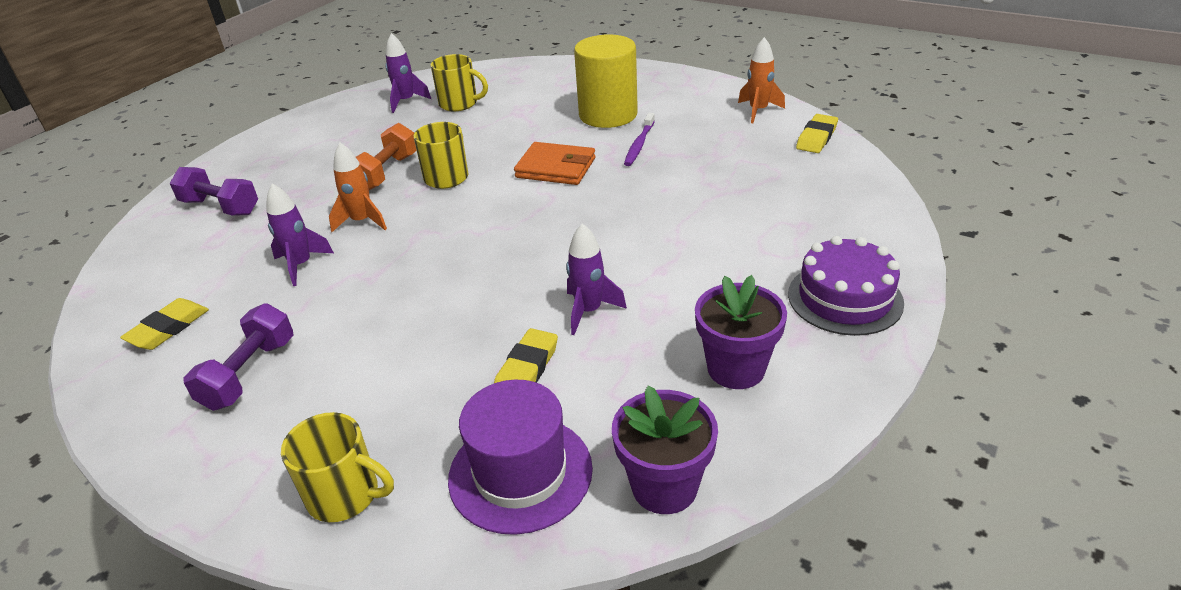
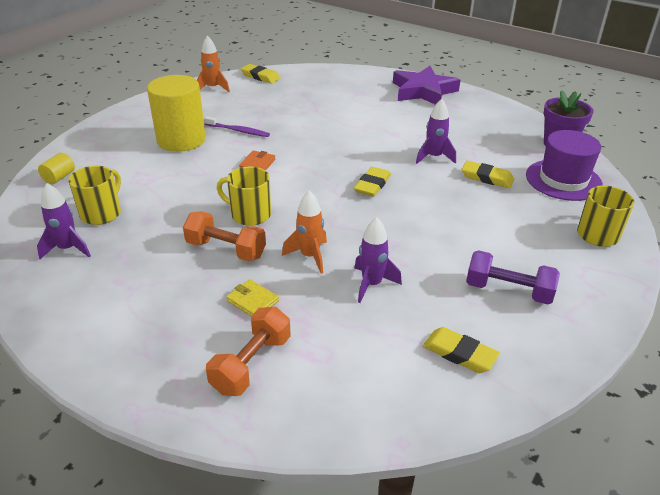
camera: 90 degrees left, 0 degrees up
purple dumbbell [170,167,258,216] -> orange dumbbell [206,307,291,396]
orange wallet [514,142,595,185] -> orange wallet [239,150,275,170], size x0.58
purple flower pot [695,275,787,389] -> none
purple cake [788,236,904,336] -> purple star [393,66,460,105]
none -> yellow cylinder [38,153,75,184]
none -> yellow wallet [226,279,279,316]
none -> yellow eraser [354,167,391,197]

